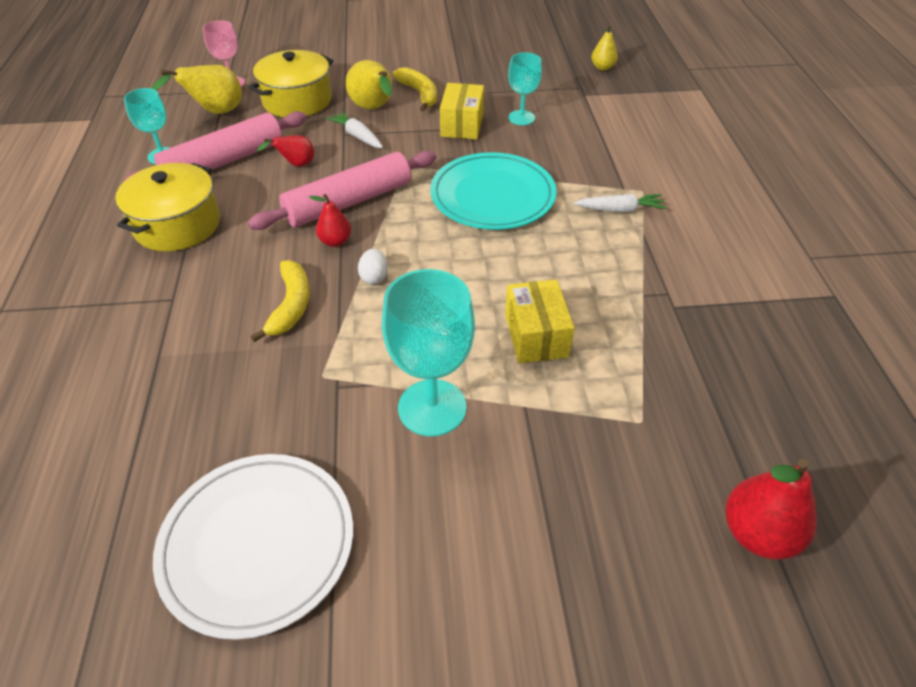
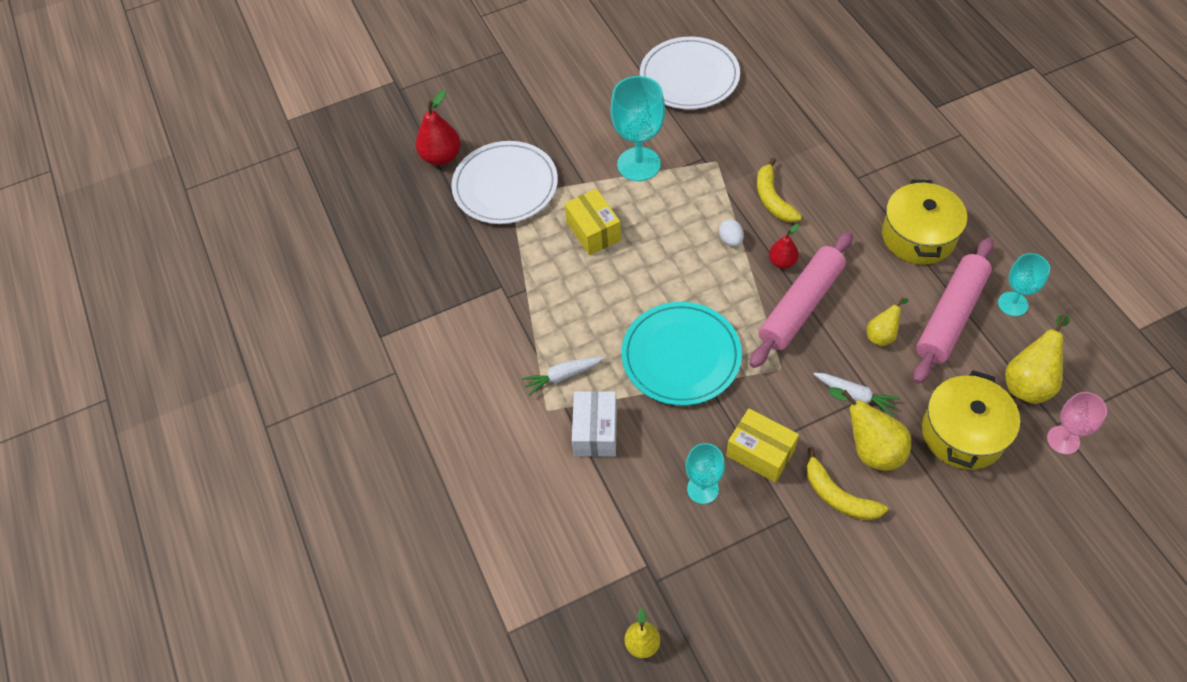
camera: 165 degrees right, 10 degrees up
red pear [257,135,314,167] -> yellow pear [867,298,908,346]
yellow box [440,83,484,139] -> yellow box turned 45 degrees counterclockwise [726,408,799,482]
none -> white plate [451,141,558,224]
none -> white box [572,391,617,457]

